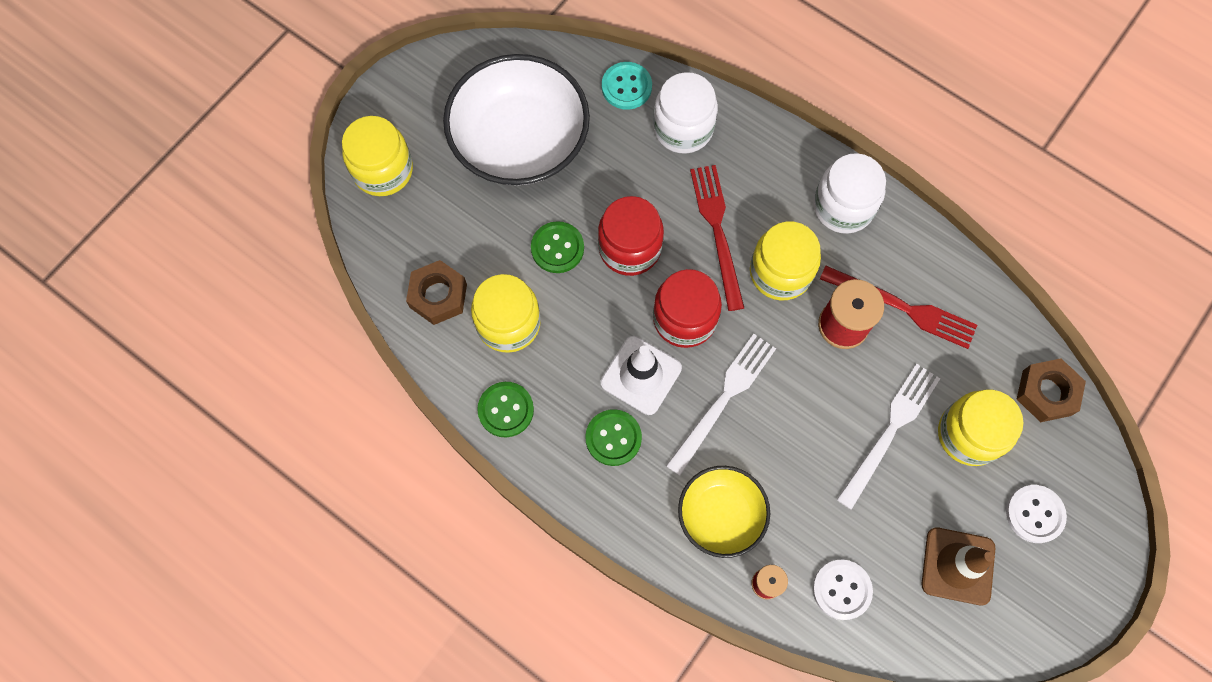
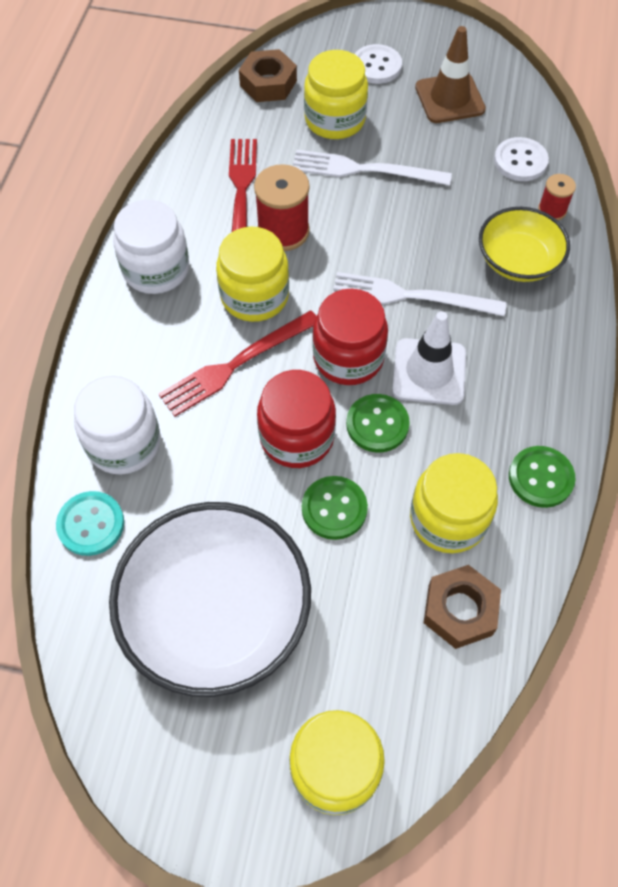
camera: 115 degrees left, 10 degrees down
green button [585,409,642,466] -> green button moved to [346,394,410,453]

